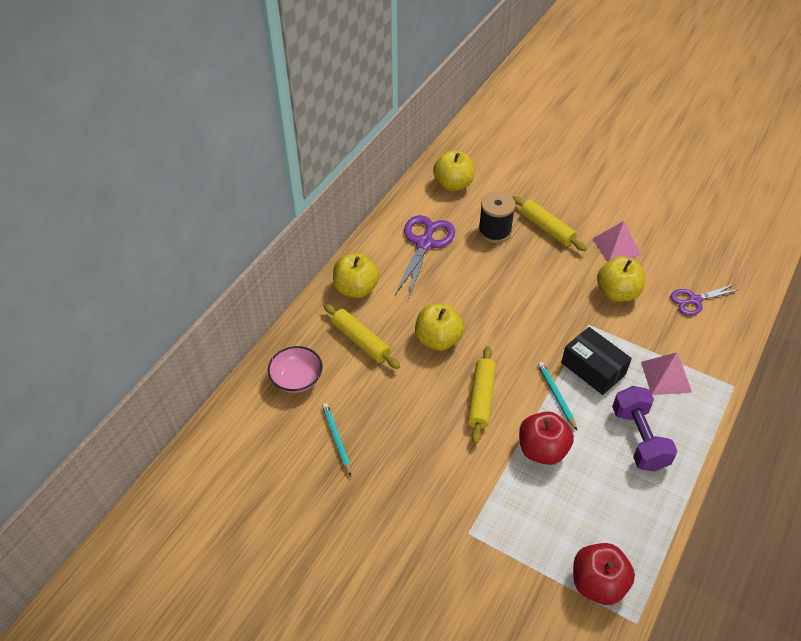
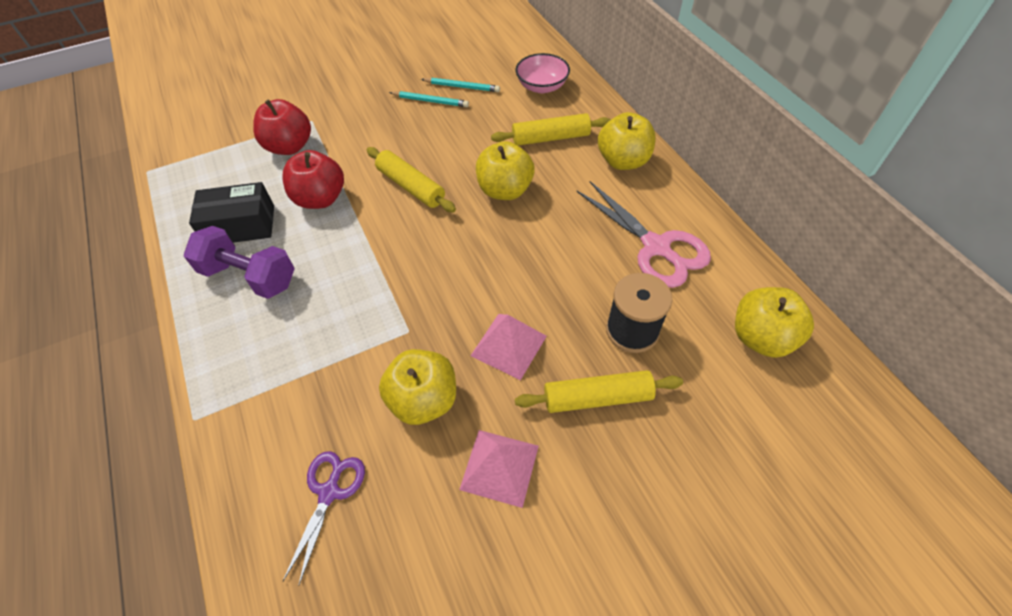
camera: 125 degrees right, 5 degrees up
purple scissors [395,215,455,297] -> pink scissors [576,181,711,288]
turquoise pencil [538,362,577,430] -> turquoise pencil moved to [389,91,469,107]
black box [561,327,632,395] -> black box moved to [189,182,274,243]
red apple [573,543,635,605] -> red apple moved to [253,99,311,155]
pink pyramid [641,352,692,395] -> pink pyramid moved to [471,314,547,380]

